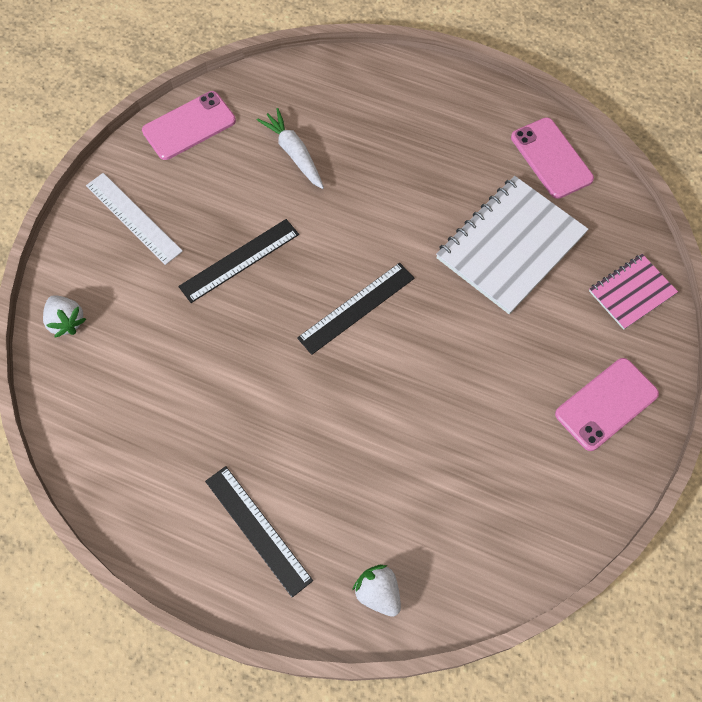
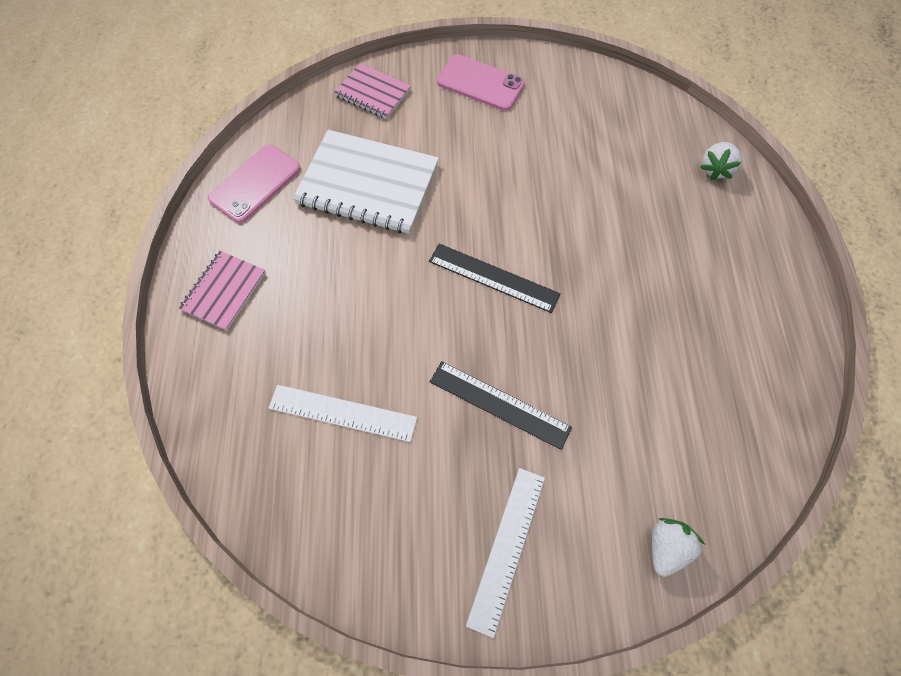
camera: 115 degrees left, 0 degrees up
pink phone [142,91,236,160] -> none
black ruler [205,466,313,597] -> none
white carrot [257,108,324,189] -> white ruler [269,385,417,442]
none -> pink notebook [179,251,266,330]

